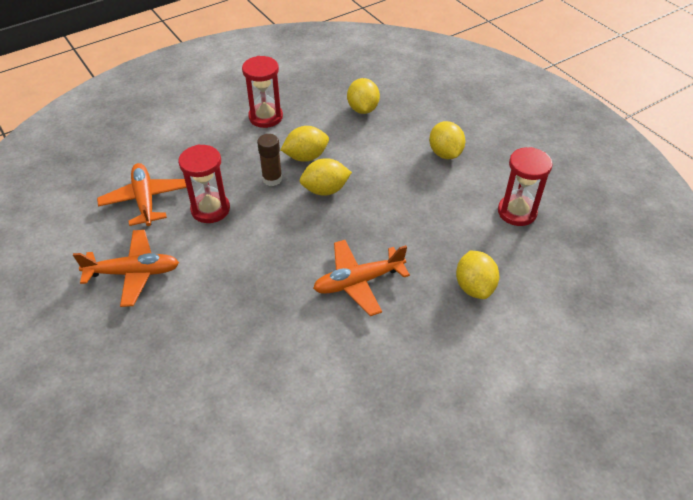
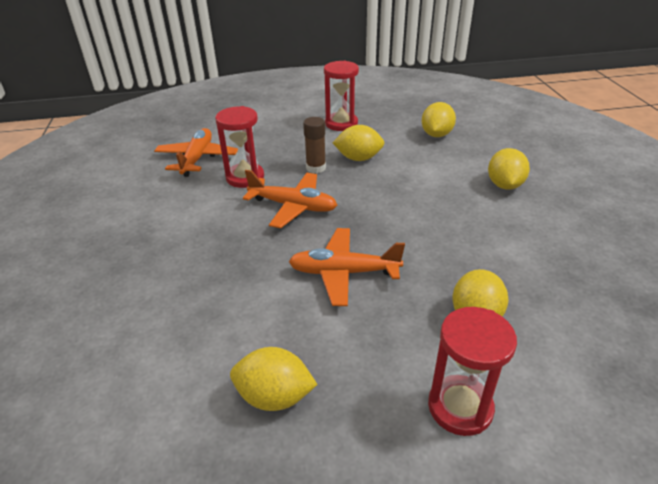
camera: 25 degrees right, 10 degrees down
orange plane [73,230,179,307] -> orange plane moved to [243,170,337,228]
yellow lemon [300,158,352,196] -> yellow lemon moved to [230,347,318,411]
red hourglass [498,147,553,226] -> red hourglass moved to [428,307,517,436]

